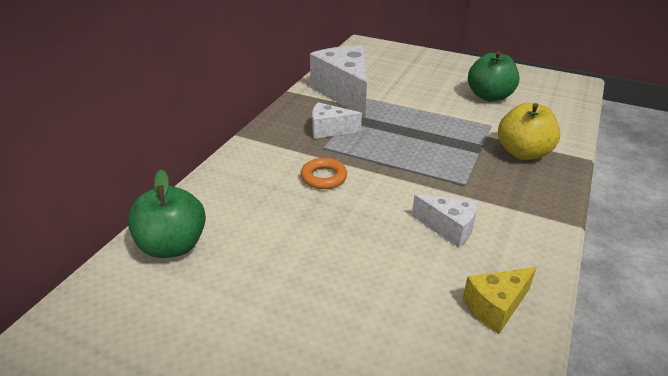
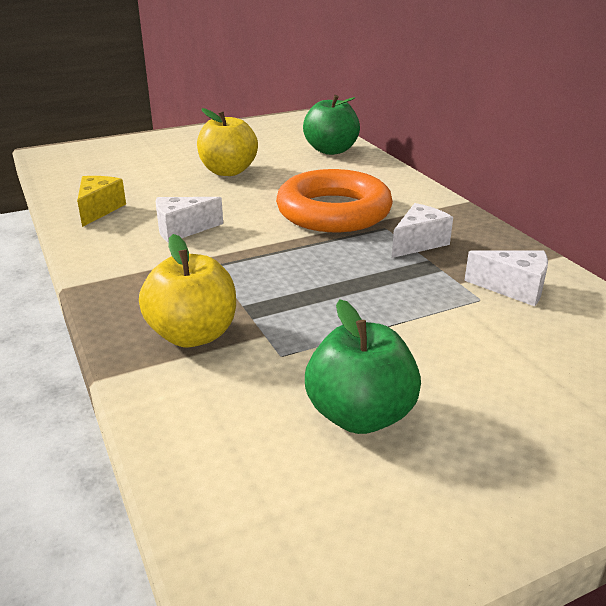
camera: 130 degrees right, 5 degrees down
orange ring [301,158,347,189] -> orange ring [276,169,393,232], size x2.23
white cheese [310,45,367,118] -> white cheese [464,251,548,306], size x0.53
none -> yellow apple [197,108,258,176]

